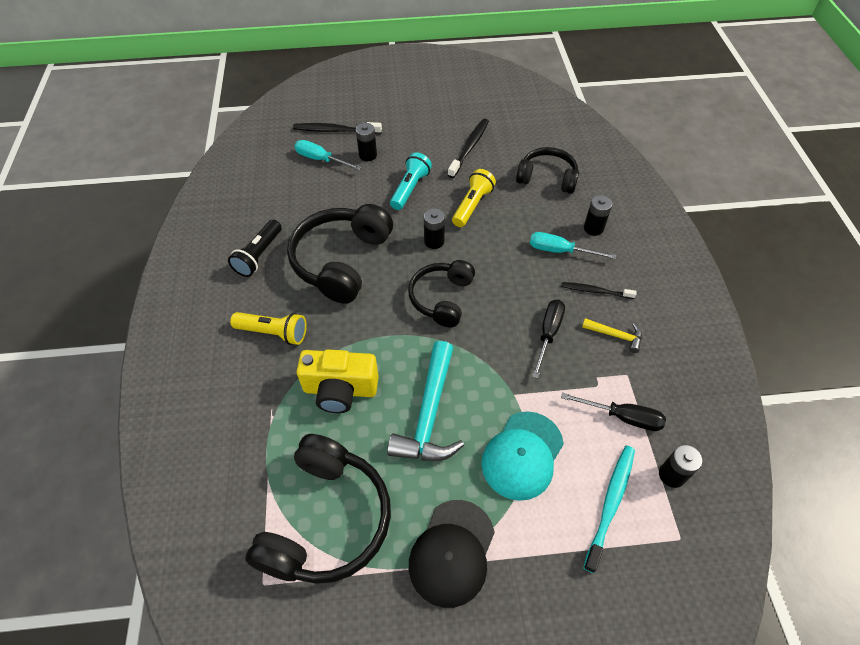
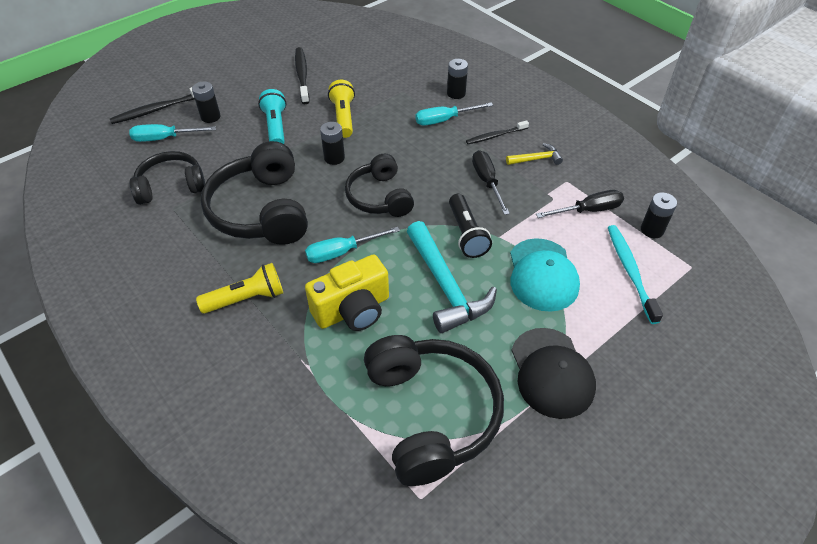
camera: 35 degrees left, 5 degrees down
black flashlight [228,220,282,277] -> black flashlight moved to [449,194,492,258]
black headphones [516,147,579,194] -> black headphones moved to [130,151,205,205]
none -> turquoise screwdriver [305,227,400,263]

